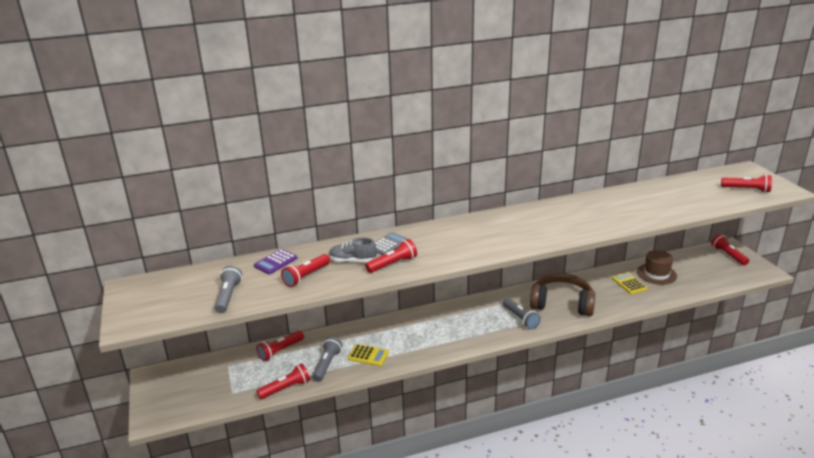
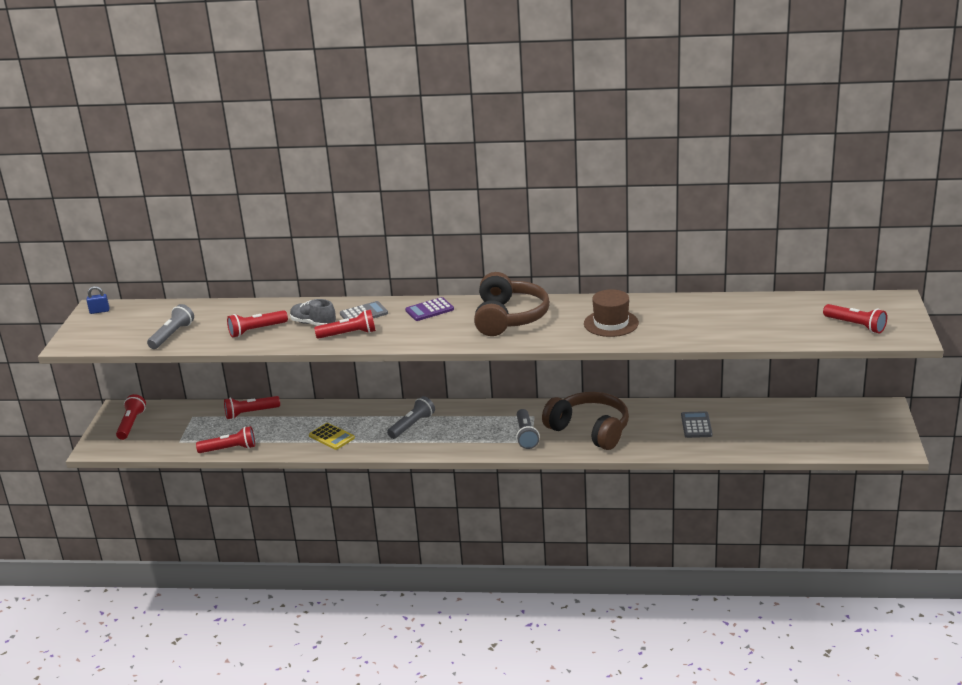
camera: 25 degrees right, 0 degrees up
purple calculator [254,249,297,274] -> purple calculator moved to [405,297,454,321]
grey flashlight [312,337,343,382] -> grey flashlight moved to [387,396,435,439]
yellow calculator [612,272,648,294] -> grey calculator [681,411,713,438]
brown hat [637,250,677,285] -> brown hat moved to [584,289,639,337]
red flashlight [711,234,749,266] -> red flashlight moved to [116,394,146,440]
none -> blue padlock [86,286,109,314]
none -> brown headphones [474,272,550,336]

